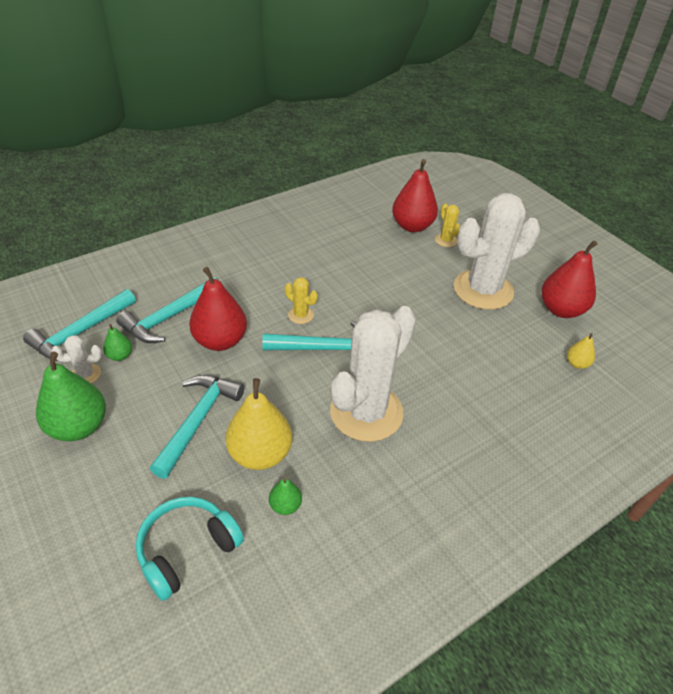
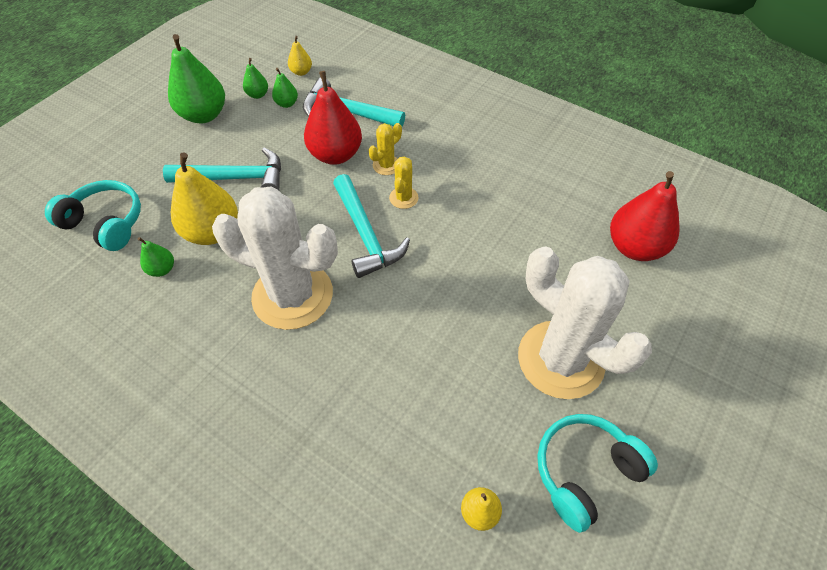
camera: 70 degrees right, 10 degrees up
turquoise hammer [23,289,136,361] -> yellow pear [288,36,312,76]
white cactus [52,335,102,383] -> green pear [243,58,268,99]
yellow cactus [435,203,460,247] -> yellow cactus moved to [368,123,402,175]
red pear [541,241,598,318] -> turquoise headphones [537,414,658,533]

